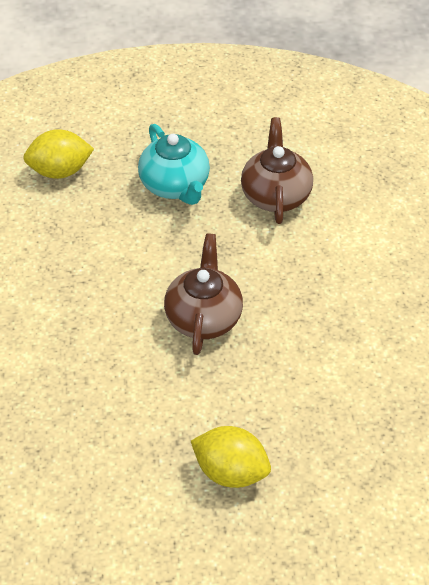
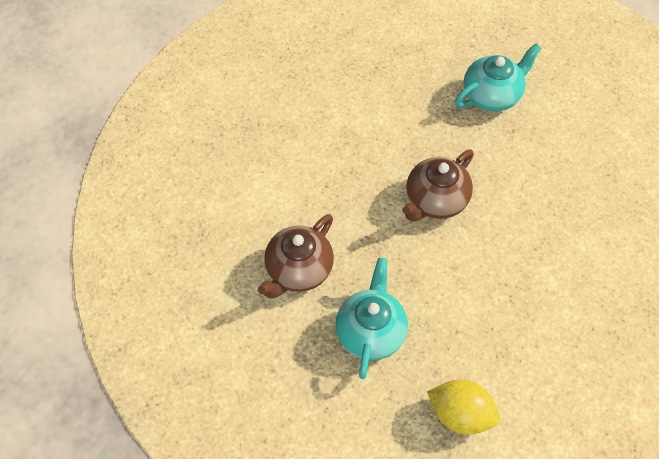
camera: 145 degrees left, 10 degrees up
yellow lemon [191,426,271,488] -> turquoise teapot [455,43,542,111]

